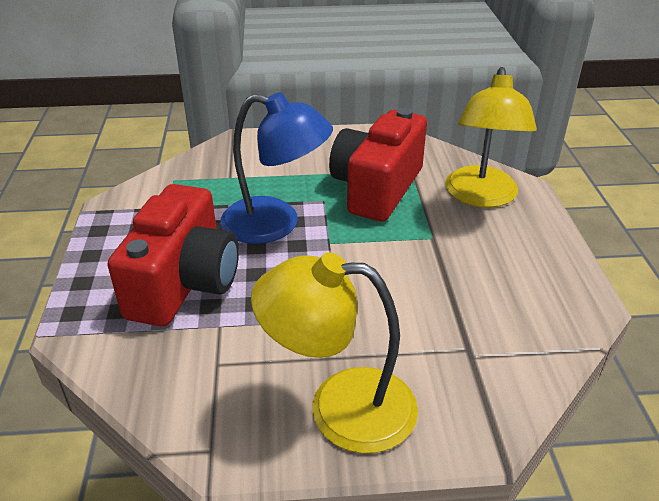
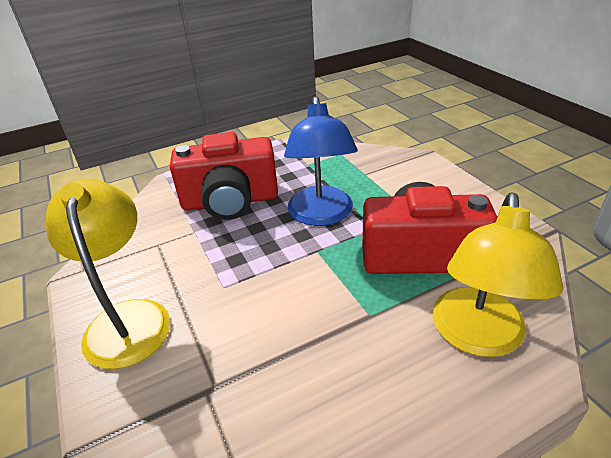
camera: 70 degrees right, 0 degrees up
yellow lamp [445,67,537,208] -> yellow lamp turned 60 degrees counterclockwise [432,193,564,357]

